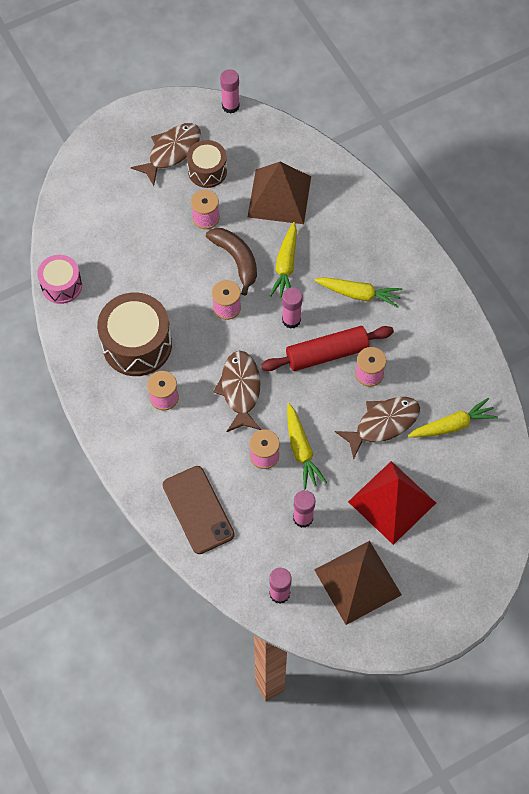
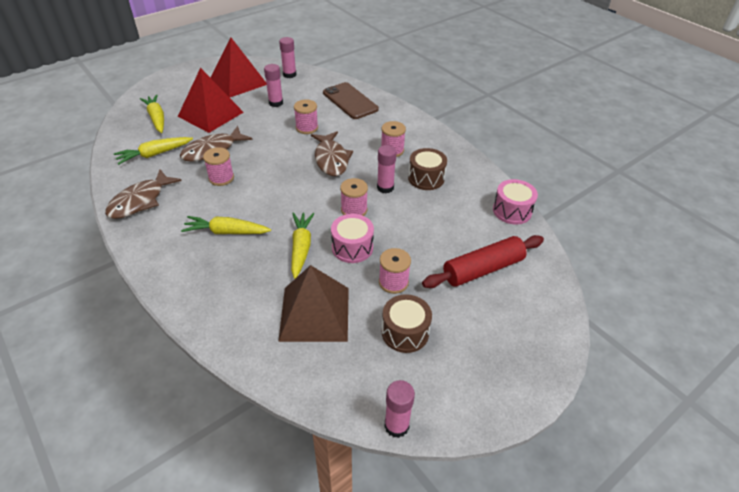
camera: 170 degrees right, 20 degrees down
brown drum [97,292,172,376] -> brown drum [408,148,447,190], size x0.60
brown fish [131,123,201,186] -> brown fish moved to [105,169,182,219]
brown banana [206,228,257,296] -> pink drum [331,214,374,263]
red rolling pin [261,326,394,371] -> red rolling pin moved to [422,235,544,288]
pink glue stick [282,288,303,329] -> pink glue stick moved to [377,145,397,193]
yellow carrot [287,403,327,489] -> yellow carrot moved to [140,94,164,133]
brown pyramid [314,541,402,625] -> red pyramid [211,37,267,98]

